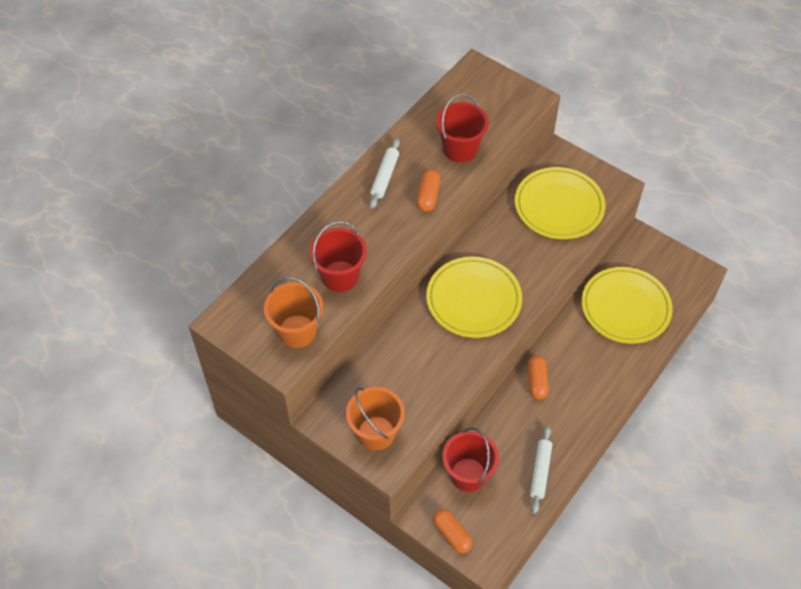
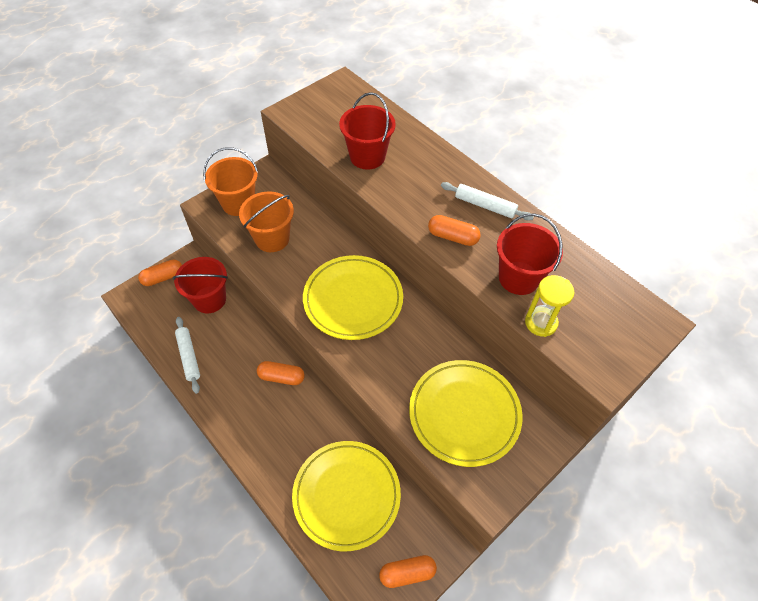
camera: 100 degrees right, 0 degrees up
orange bucket [264,277,323,348] -> orange bucket moved to [239,191,294,252]
white rolling pin [530,426,552,514] -> white rolling pin turned 45 degrees clockwise [175,317,200,394]
none -> orange capsule [379,555,437,588]
none -> yellow hourglass [525,275,574,337]

